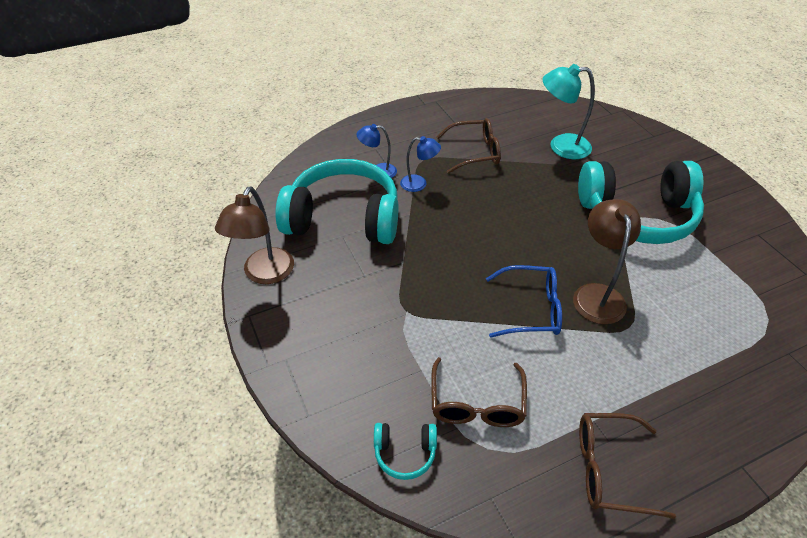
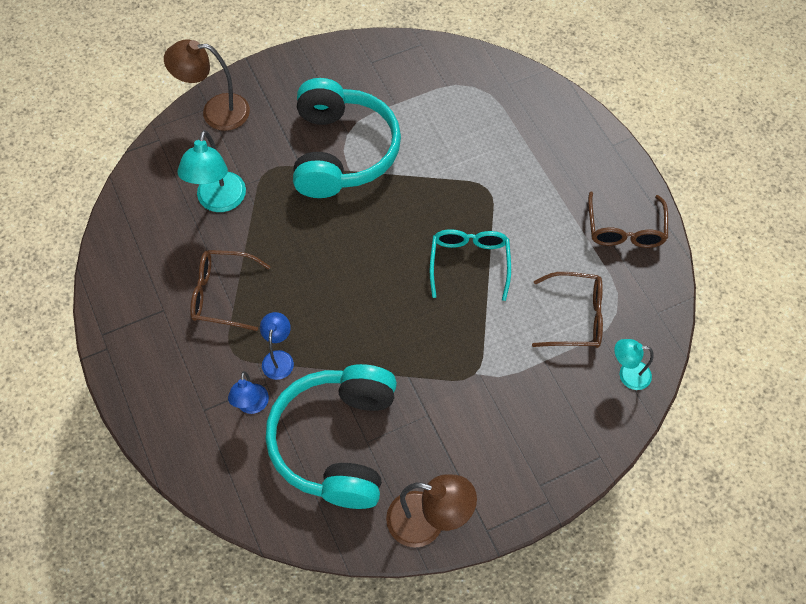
camera: 90 degrees left, 15 degrees up
turquoise headphones [374,423,437,480] -> turquoise lamp [614,339,654,390]
brown glasses [436,118,501,174] -> brown glasses turned 75 degrees counterclockwise [190,250,271,331]
blue glasses [486,265,562,338] -> turquoise glasses [430,229,511,301]
brown lamp [573,199,641,324] -> brown lamp moved to [164,40,250,131]

